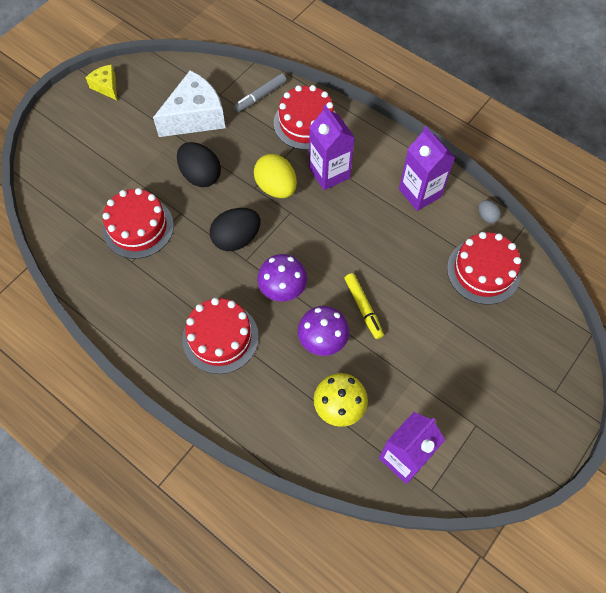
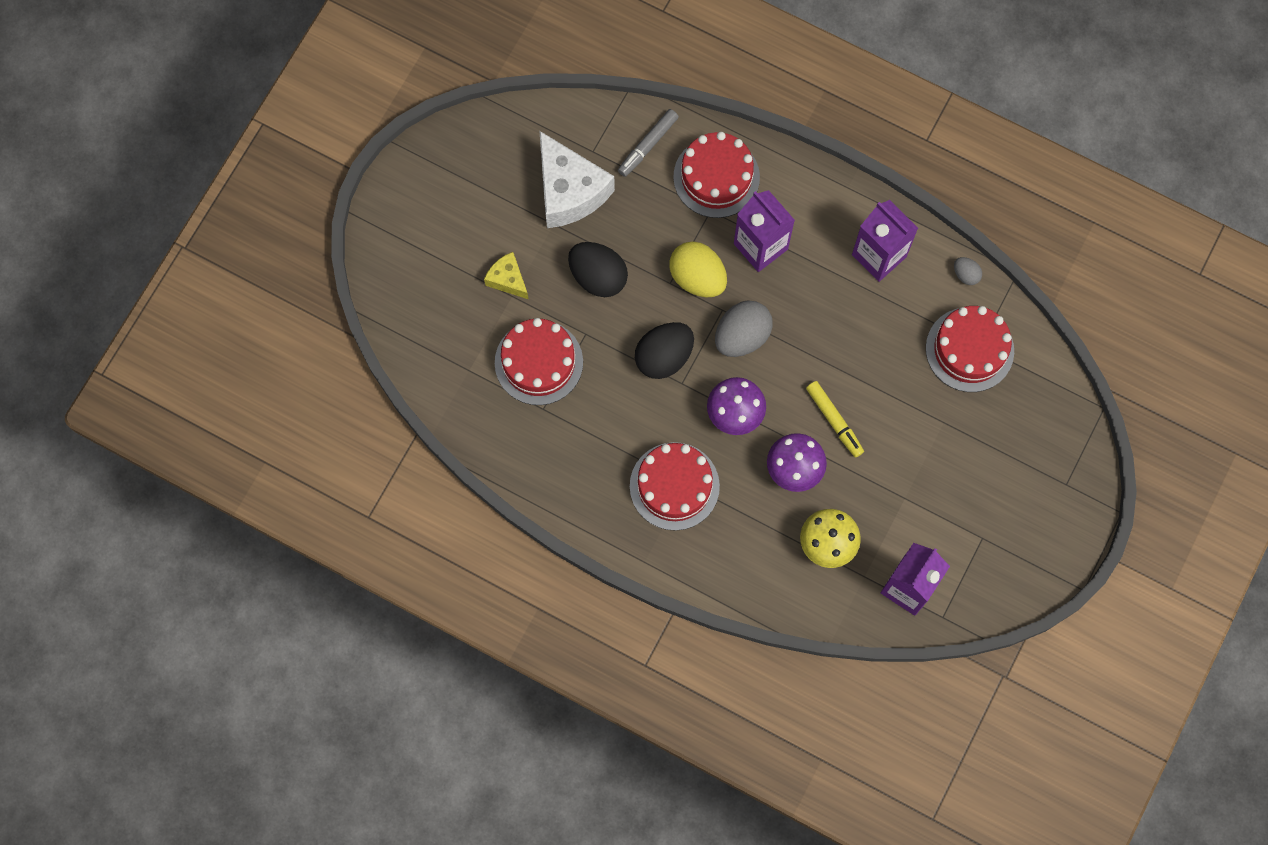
camera: 10 degrees left, 10 degrees up
yellow cheese [86,65,117,100] -> yellow cheese moved to [484,252,528,299]
white cheese [153,70,226,137] -> white cheese turned 105 degrees clockwise [539,131,615,228]
none -> grey egg [715,300,773,357]

